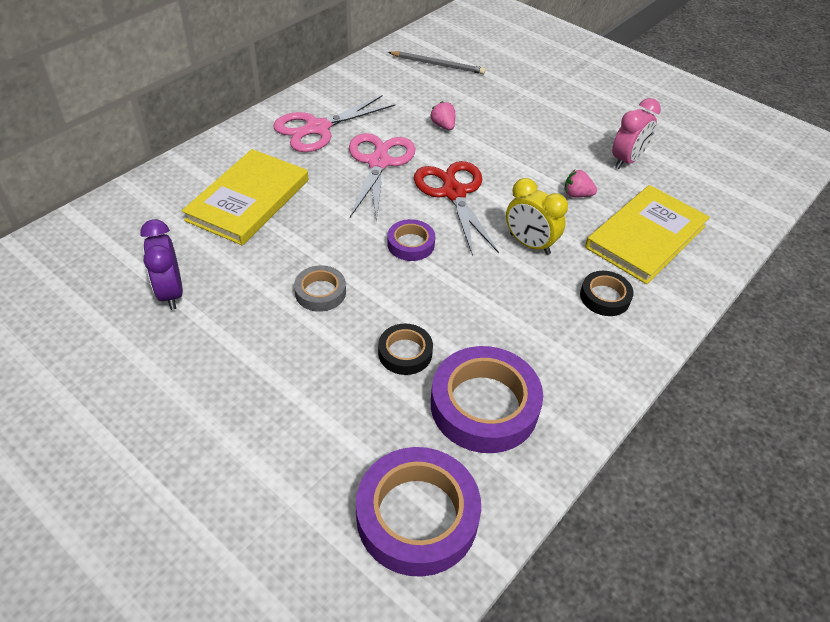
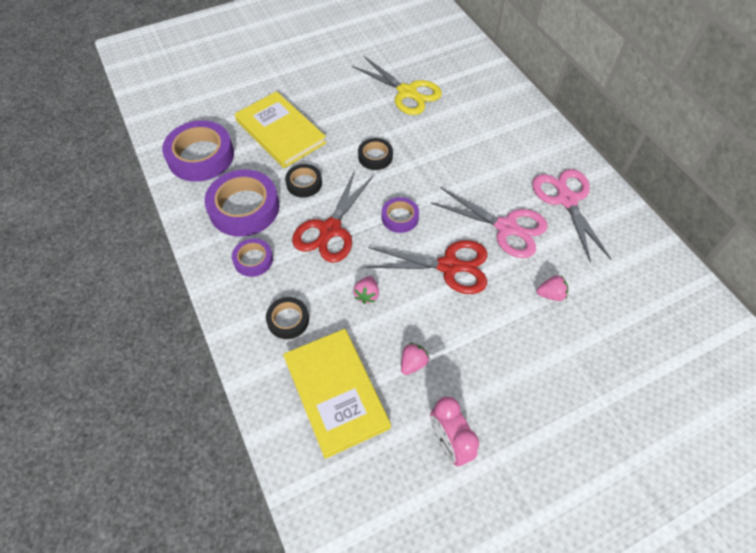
camera: 115 degrees right, 10 degrees up
purple clock [140,219,183,310] -> yellow scissors [352,56,442,115]
yellow book [182,149,308,246] -> yellow book moved to [235,91,326,168]
grey tape [294,265,346,312] -> black tape [358,138,393,170]
grey pencil [388,51,485,74] -> none
yellow clock [506,178,568,255] -> pink strawberry [353,276,379,304]
none -> purple tape [232,238,273,277]
none -> red scissors [292,170,373,262]

